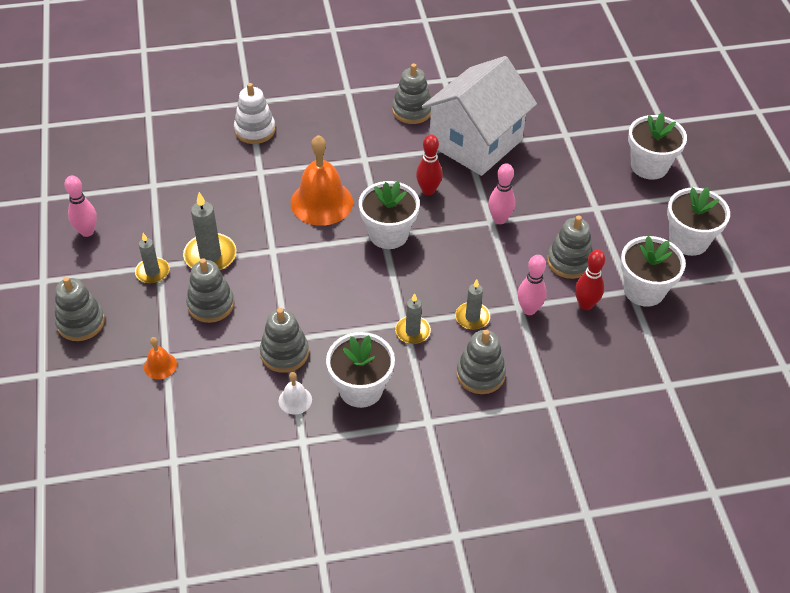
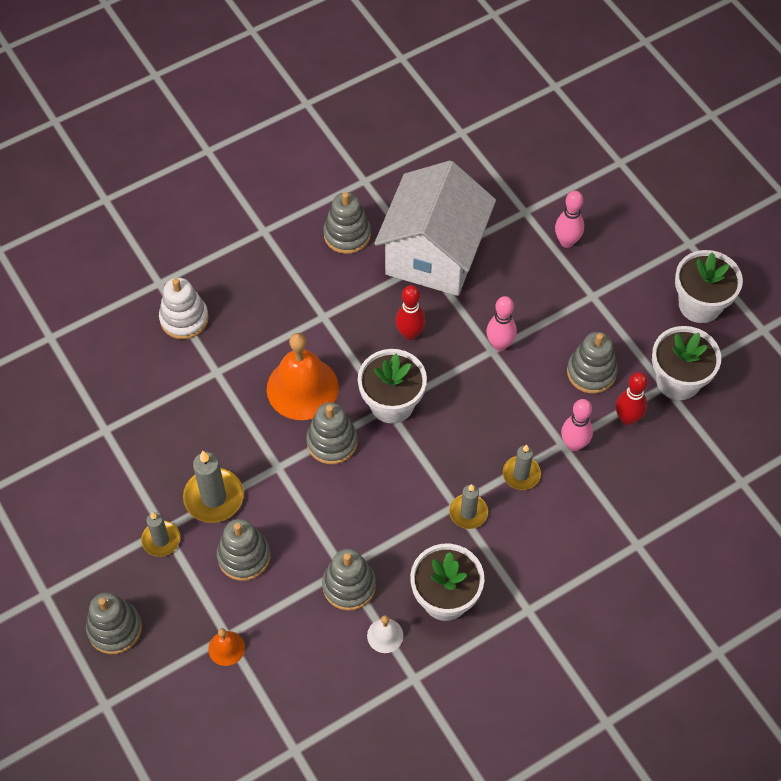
camera: 20 degrees left, 10 degrees up
pink bowling pin [64,175,97,237] -> pink bowling pin moved to [555,191,584,248]
grey stacking toy [456,330,506,394] -> grey stacking toy moved to [306,402,358,464]
white flower pot [628,112,687,180] -> none

